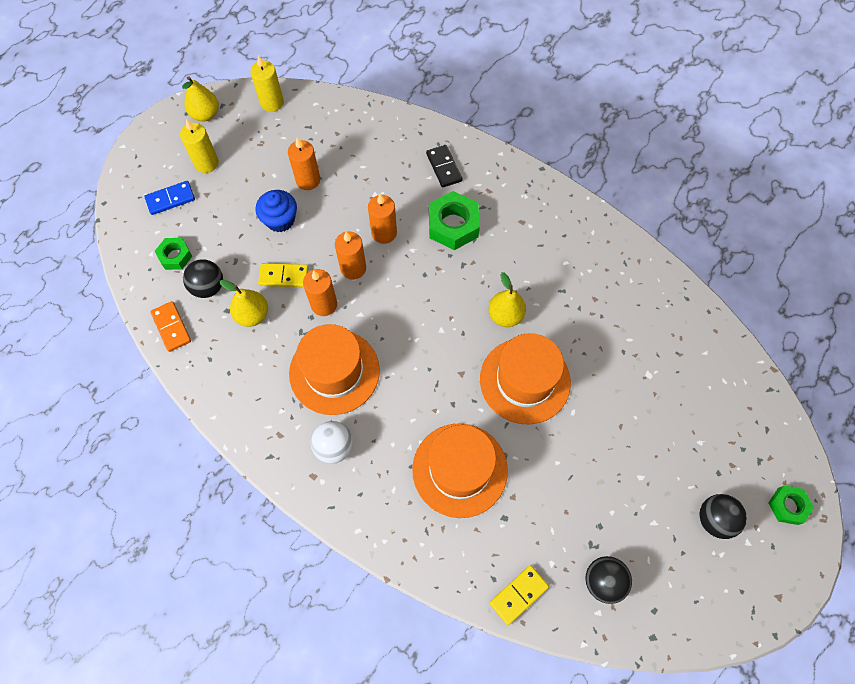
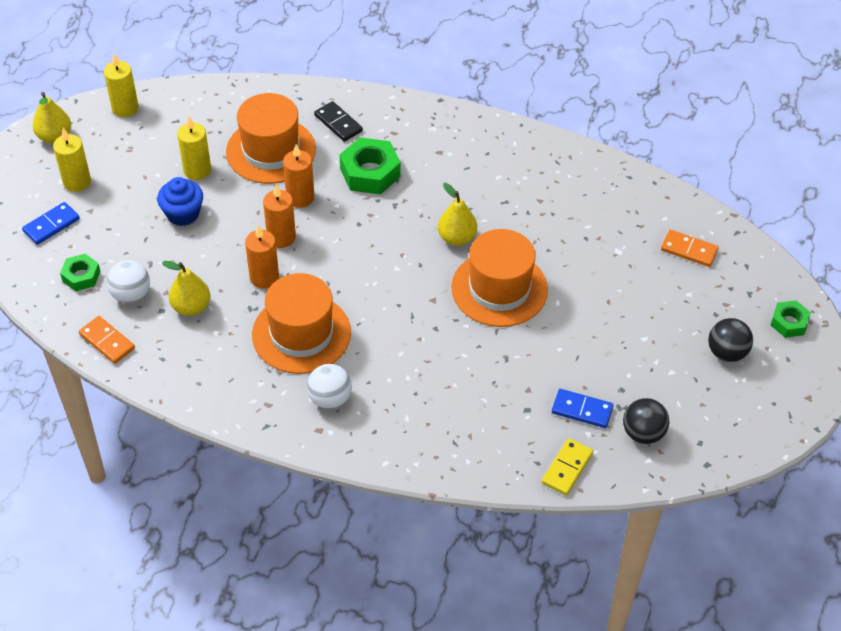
camera: 20 degrees left, 15 degrees down
black ball [183,259,223,298] -> white ball [107,260,150,303]
yellow domino [258,263,308,288] -> none
orange candle [288,137,320,190] -> yellow candle [177,117,211,180]
orange hat [412,423,508,518] -> orange hat moved to [226,93,316,184]
none -> blue domino [552,389,614,428]
none -> orange domino [661,230,719,267]

